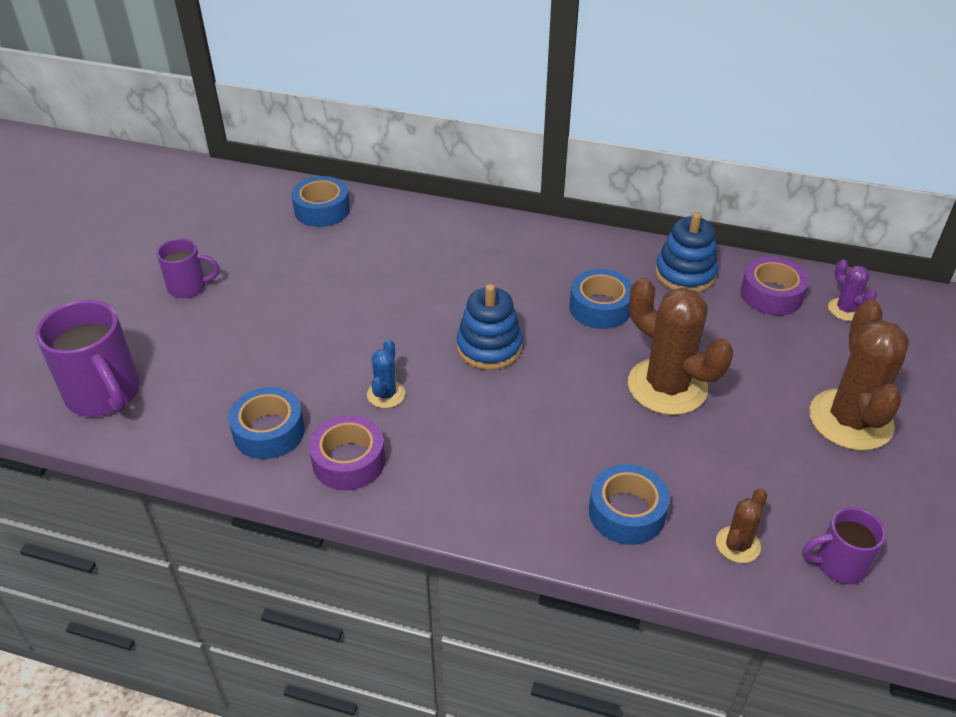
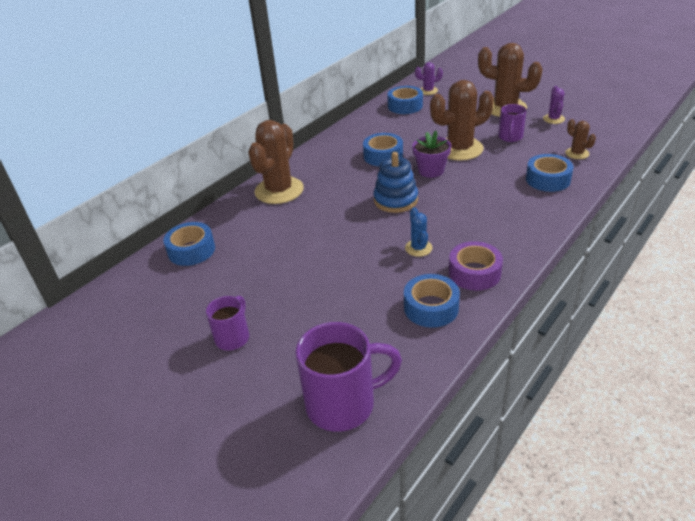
camera: 65 degrees left, 5 degrees down
blue cactus [367,339,405,408] -> blue cactus turned 45 degrees clockwise [405,207,433,257]
blue stacking toy [655,212,718,293] -> none
purple tape [741,257,809,315] -> blue tape [388,86,423,114]
purple mug [802,507,886,584] -> purple mug moved to [498,104,526,142]
none -> brown cactus [248,120,304,204]
none -> purple flower pot [412,131,451,178]
none -> purple cactus [543,86,565,124]

